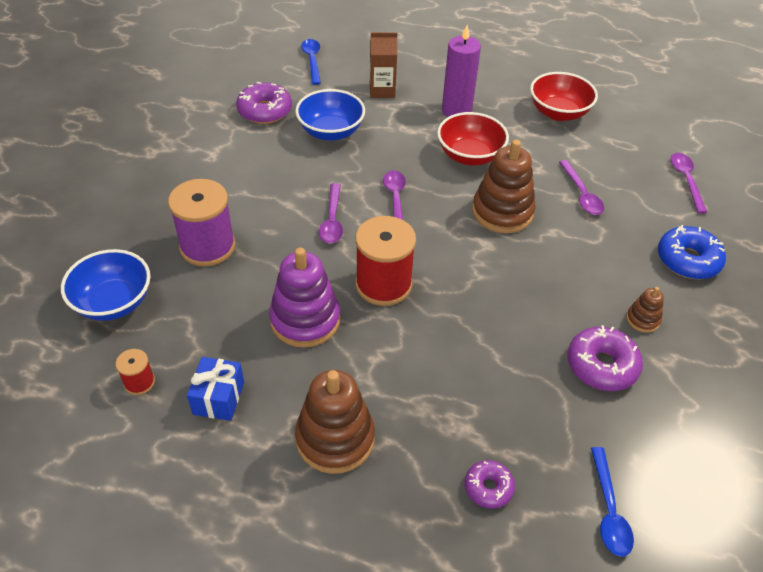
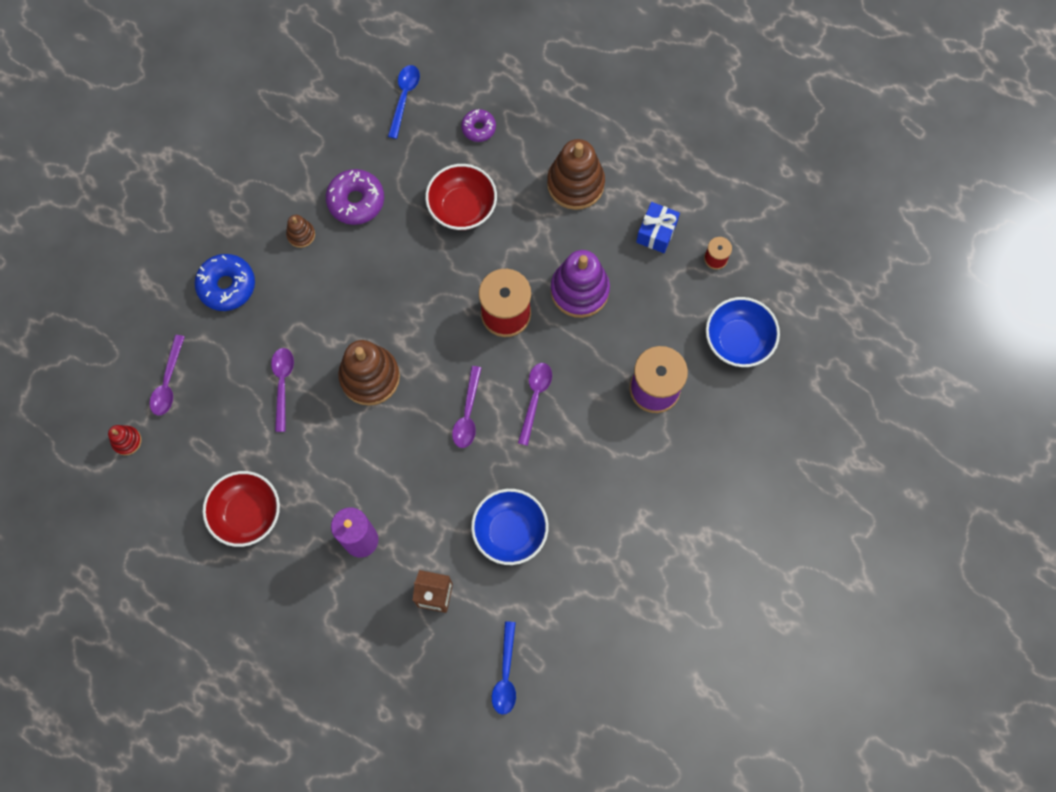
camera: 165 degrees left, 25 degrees up
purple donut [236,82,292,124] -> none
red bowl [437,112,509,166] -> red bowl moved to [425,164,497,230]
none -> red stacking toy [108,425,141,455]

